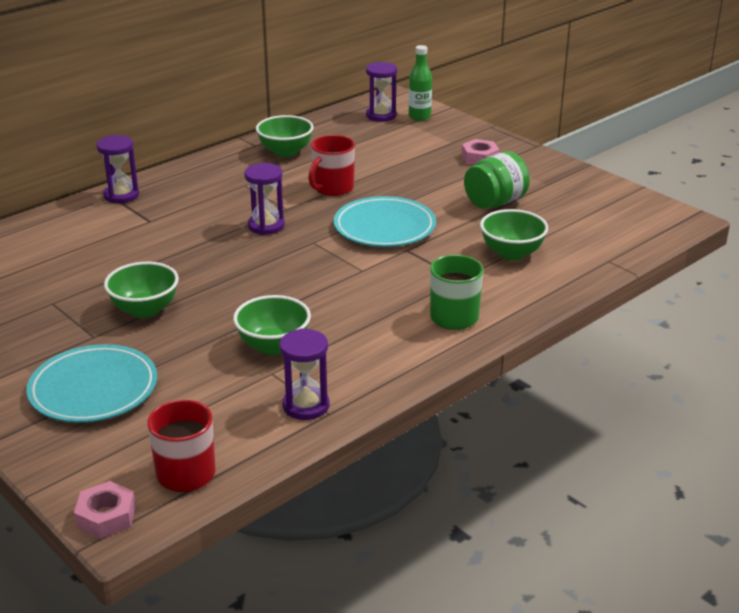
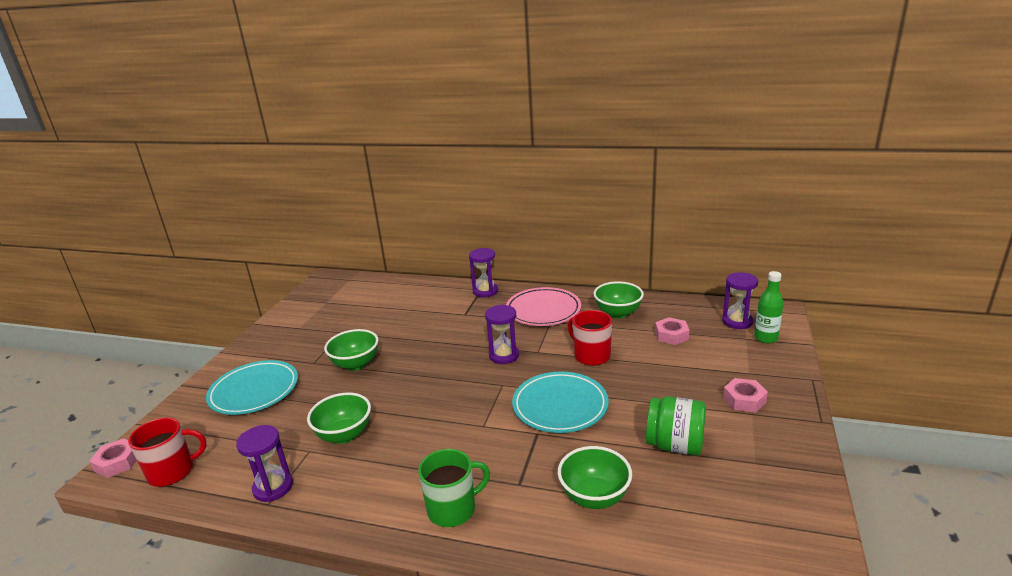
camera: 60 degrees right, 5 degrees down
red mug [308,135,355,196] -> red mug turned 45 degrees clockwise [567,310,612,366]
none -> pink plate [506,287,581,326]
none -> pink nut [655,317,690,345]

